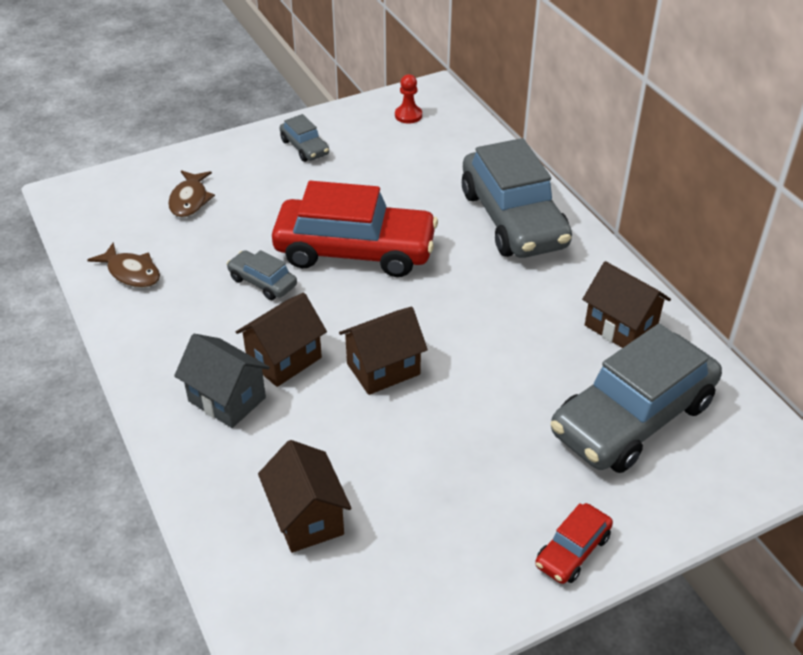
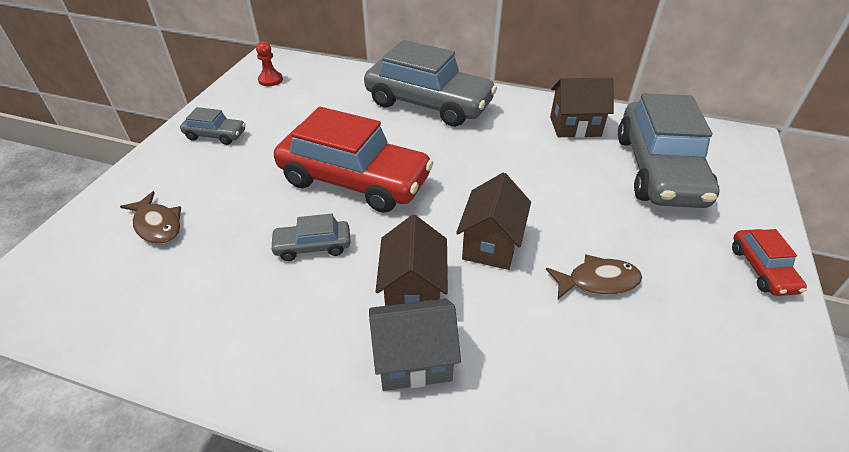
camera: 45 degrees left, 0 degrees up
brown fish [88,242,160,288] -> brown fish moved to [546,255,642,299]
brown house [258,440,352,553] -> none
red car [272,181,438,277] -> red car turned 60 degrees clockwise [274,107,433,213]

